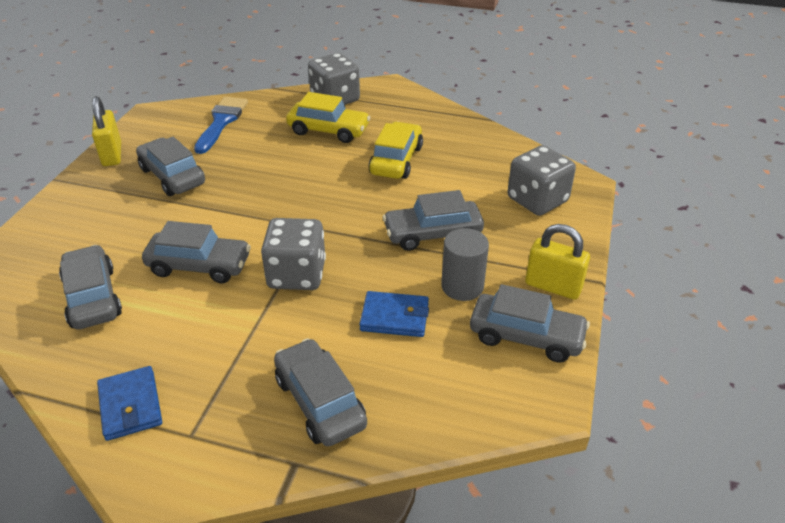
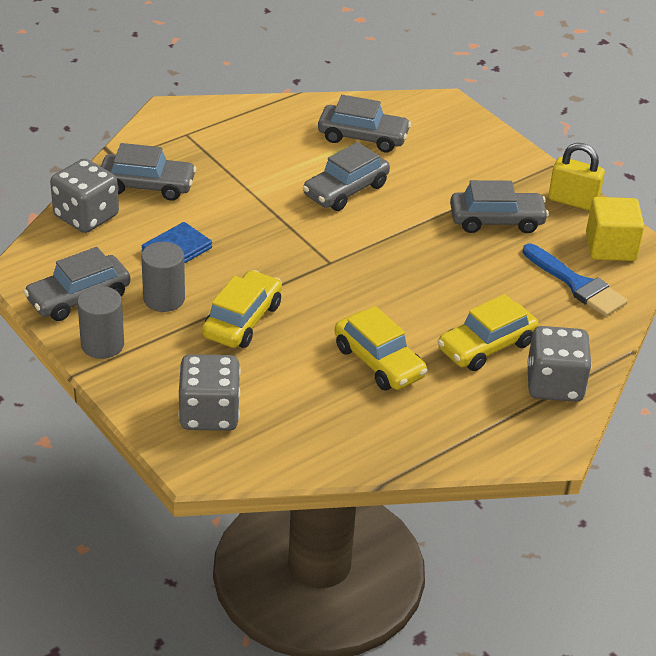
camera: 125 degrees right, 0 degrees up
blue wallet [97,366,162,441] -> none
grey dice [261,218,326,290] -> grey dice moved to [50,158,119,233]
grey car [383,190,484,251] -> yellow car [202,270,282,348]
yellow padlock [525,224,590,300] -> grey cylinder [77,286,124,359]
none -> yellow cube [586,197,644,261]

